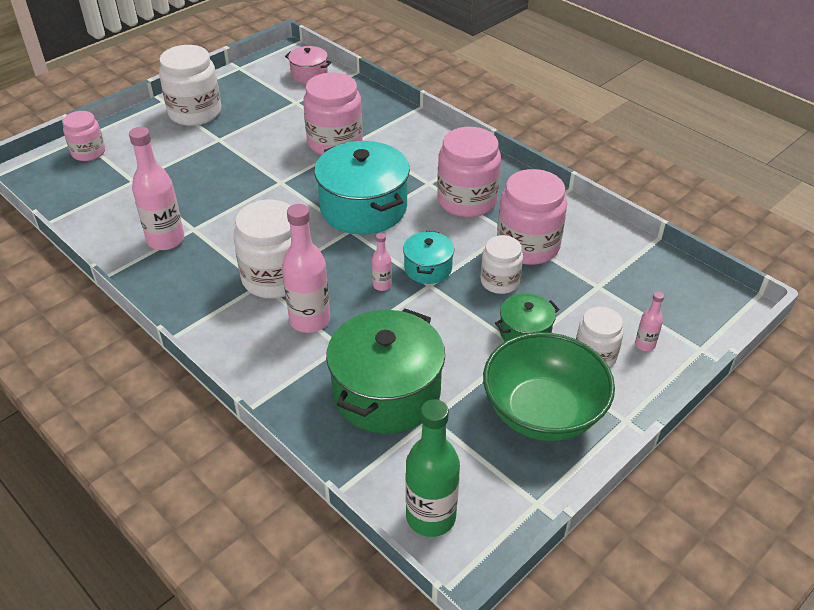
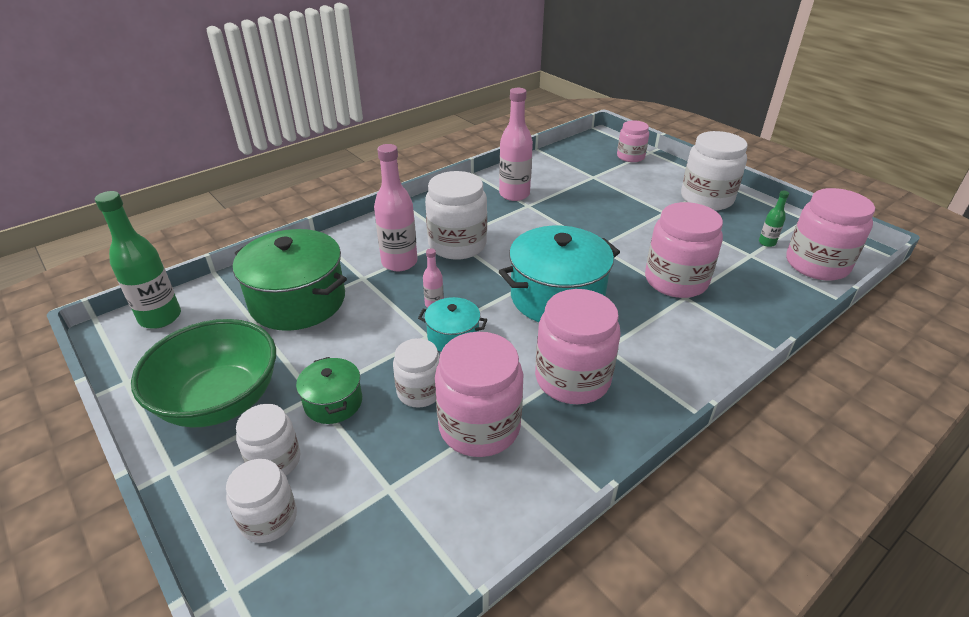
camera: 95 degrees right, 5 degrees down
pink pot [285,46,332,84] -> pink jar [786,188,875,281]
pink bottle [635,292,664,351] -> white jar [226,459,297,543]
none -> green bottle [759,191,789,247]

